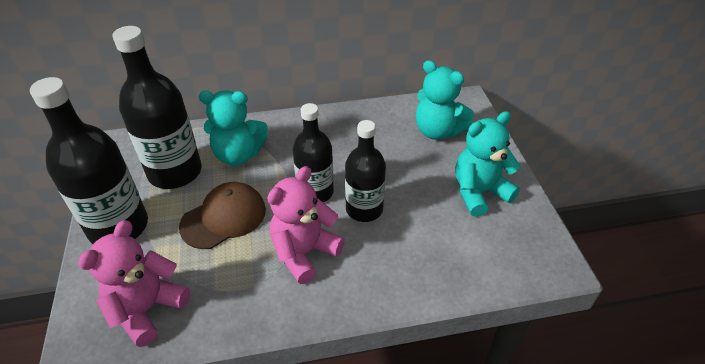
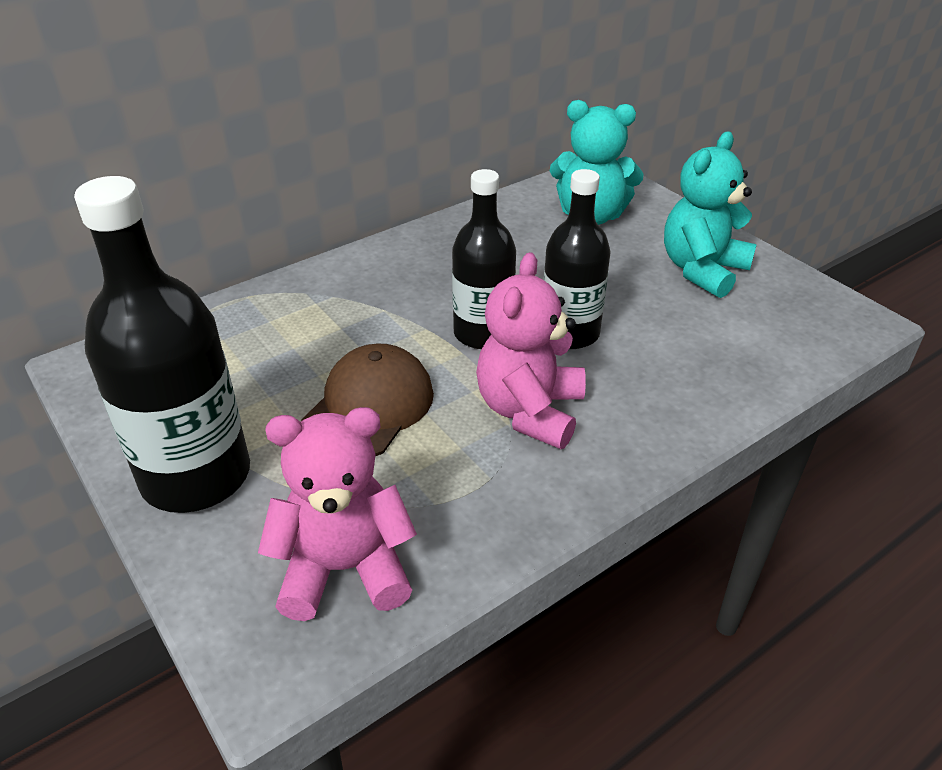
camera: 25 degrees left, 5 degrees down
pink teddy bear [78,220,190,347] -> pink teddy bear turned 75 degrees clockwise [258,407,417,621]
black bottle [112,26,202,189] -> none
turquoise teddy bear [199,90,268,166] -> none

